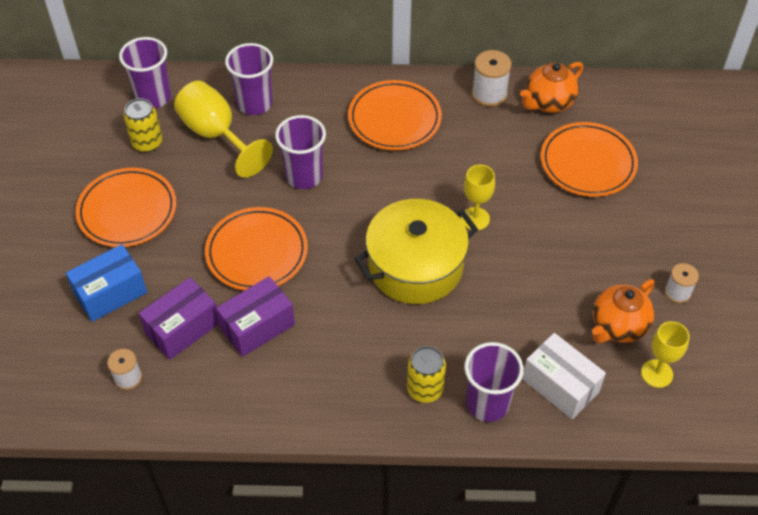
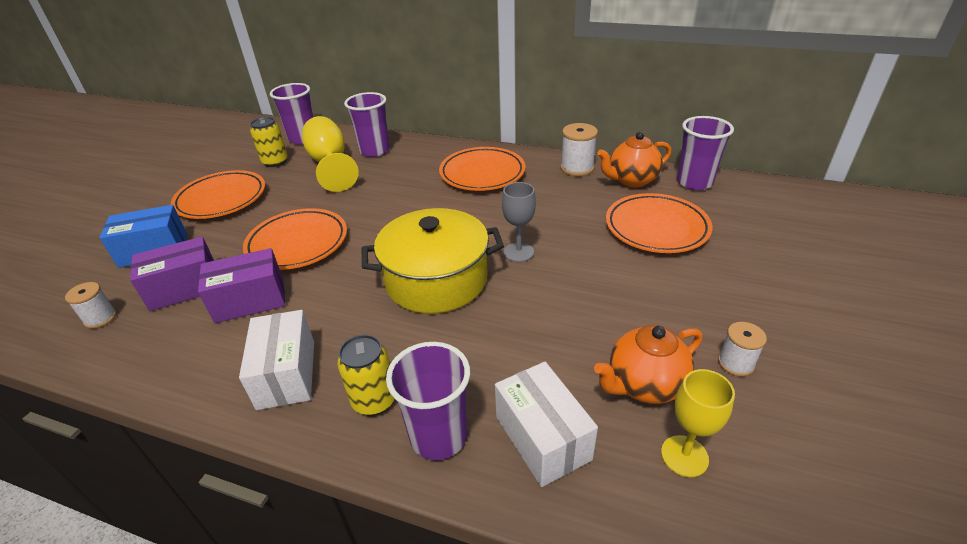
camera: 20 degrees right, 15 degrees down
purple cup [275,115,326,189] -> purple cup moved to [677,116,734,190]
yellow goblet [461,165,495,230] -> grey goblet [502,182,536,262]
none -> white box [239,310,314,410]

